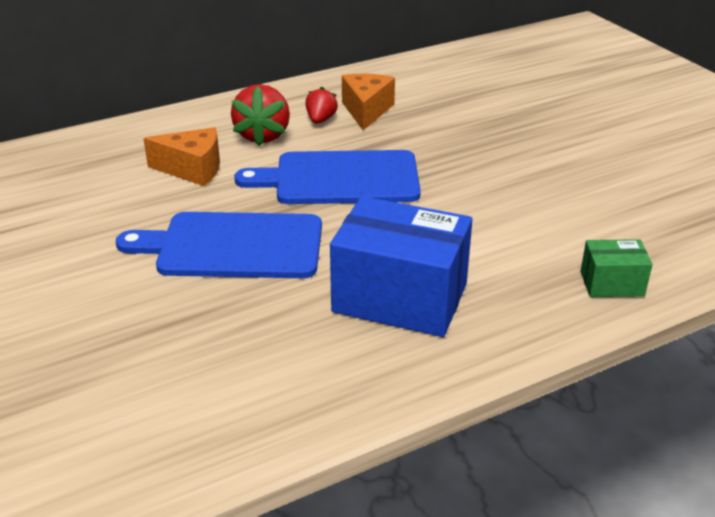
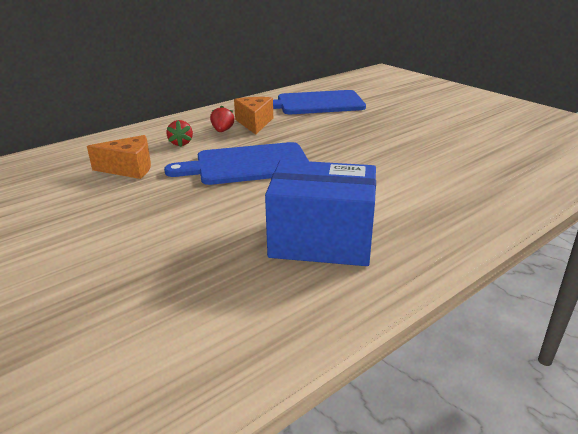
camera: 10 degrees left, 5 degrees down
blue cutting board [116,212,322,278] -> blue cutting board moved to [273,90,366,114]
red strawberry [231,84,290,147] -> red strawberry [167,120,193,147], size x0.58
green box [580,239,652,297] -> none

